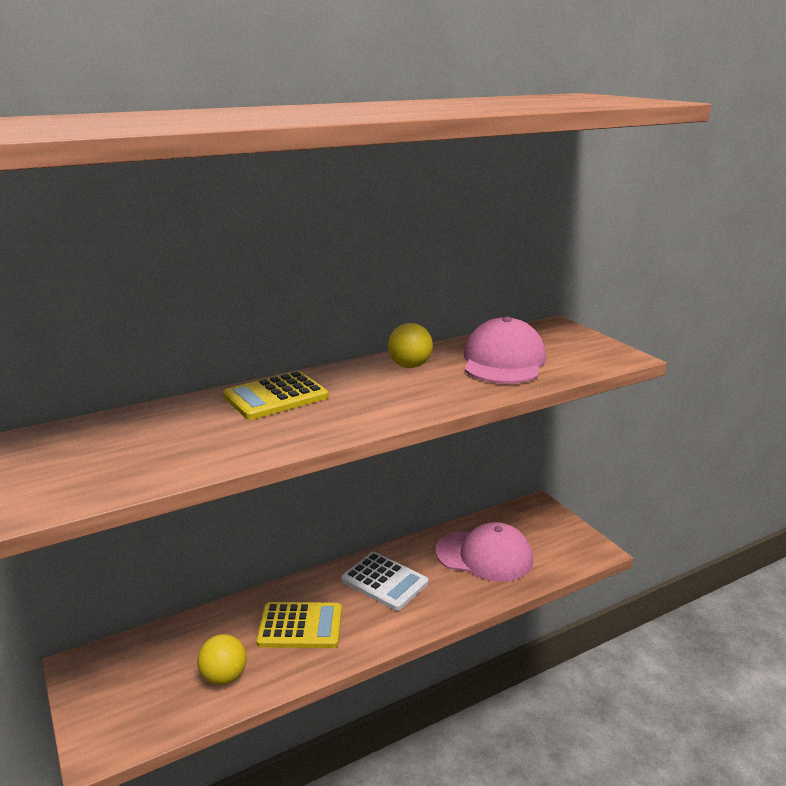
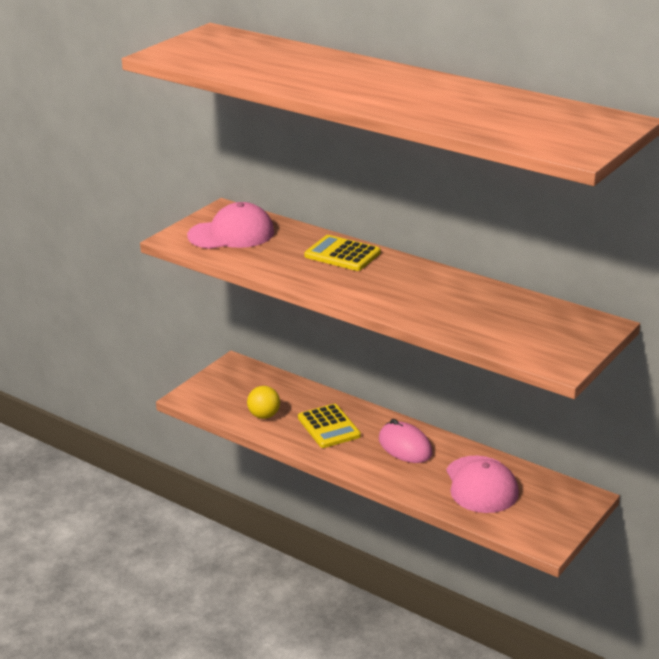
camera: 65 degrees right, 5 degrees up
white calculator [341,552,428,611] -> pink mouse [379,419,432,463]
yellow ball [388,323,433,368] -> none
pink cap [464,317,546,384] -> pink cap moved to [187,202,274,249]

